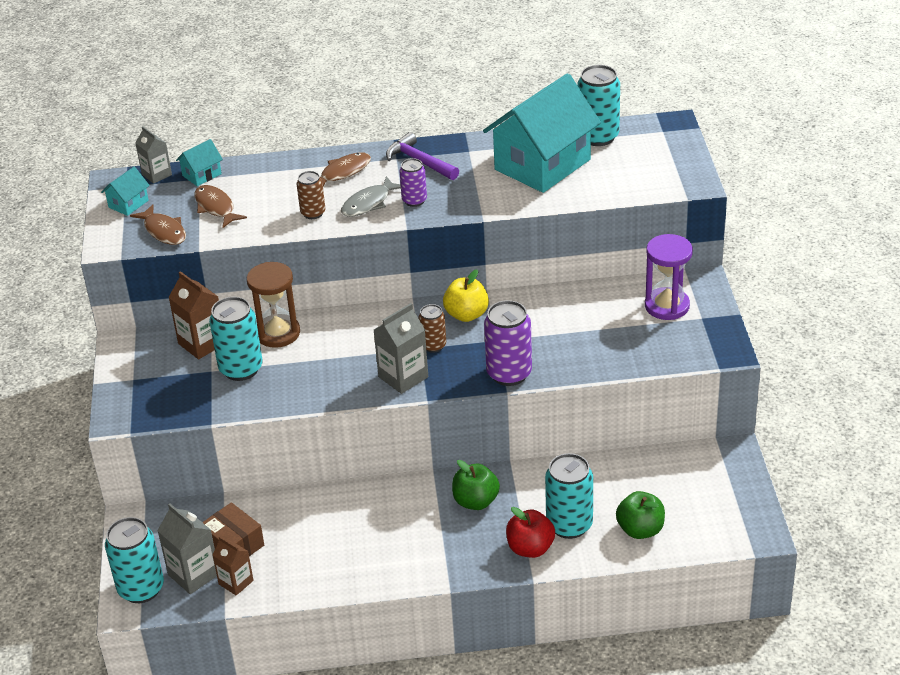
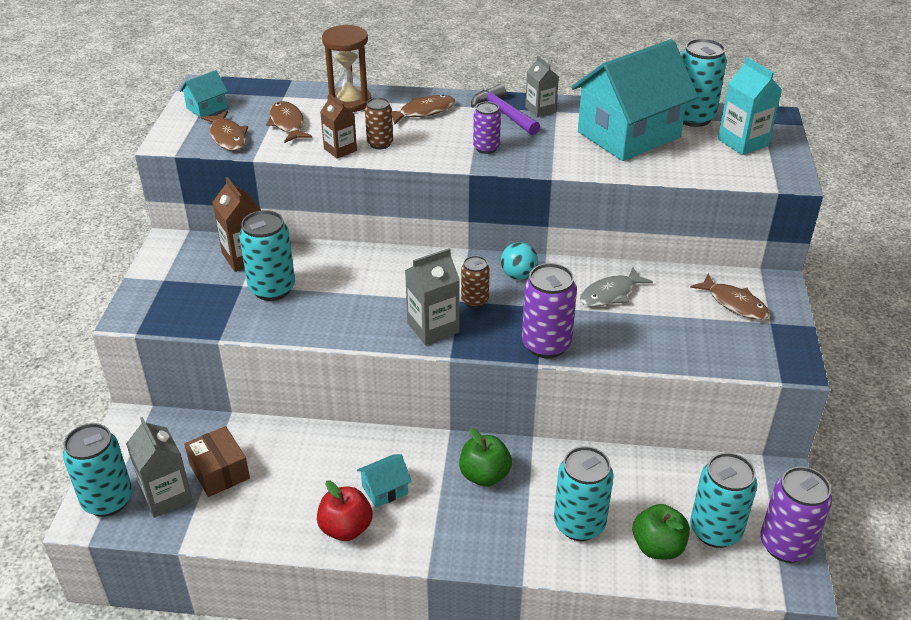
camera: 10 degrees right, 0 degrees up
grey carton [135,126,172,184] -> grey carton moved to [525,56,559,117]
turquoise house [176,139,223,186] -> turquoise house moved to [357,454,412,508]
brown carton [213,536,254,596] -> brown carton moved to [320,94,357,159]
brown hourglass [247,262,300,348] -> brown hourglass moved to [322,24,372,112]
grey fish [341,176,401,217] -> grey fish moved to [580,267,653,307]
yellow apple [443,270,489,322] -> turquoise ball [501,242,538,280]
red apple [506,507,555,558] -> red apple moved to [317,480,372,541]
purple hourglass [645,234,693,320] -> brown fish [690,274,770,320]
none -> turquoise can [690,452,757,548]
none -> turquoise carton [718,57,782,155]
none -> purple can [760,466,832,563]

